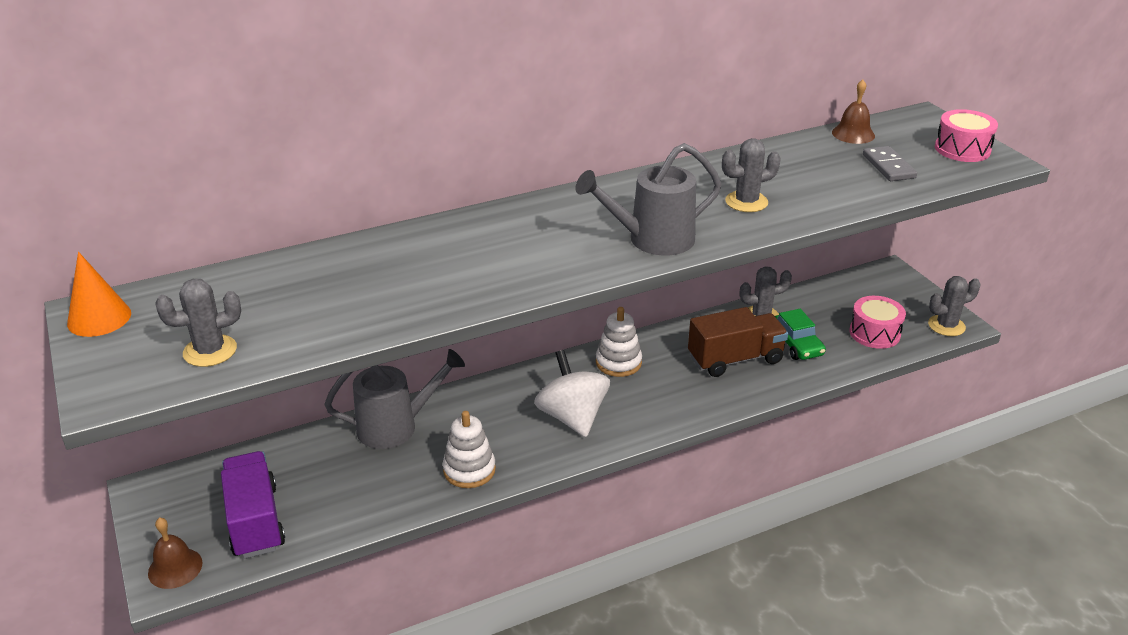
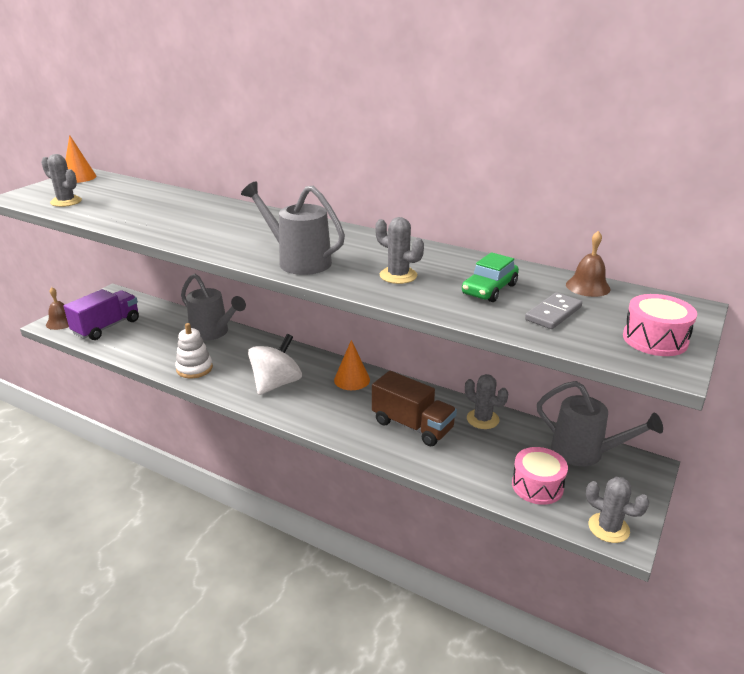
camera: 55 degrees right, 5 degrees down
white stacking toy [596,307,642,377] -> orange cone [334,340,370,390]
green car [775,309,826,360] -> green car moved to [462,252,519,302]
none -> grey watering can [537,381,663,466]

